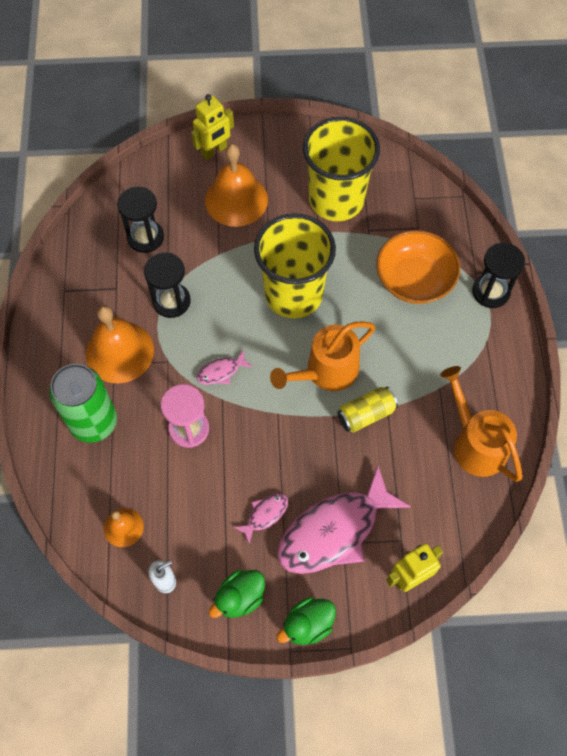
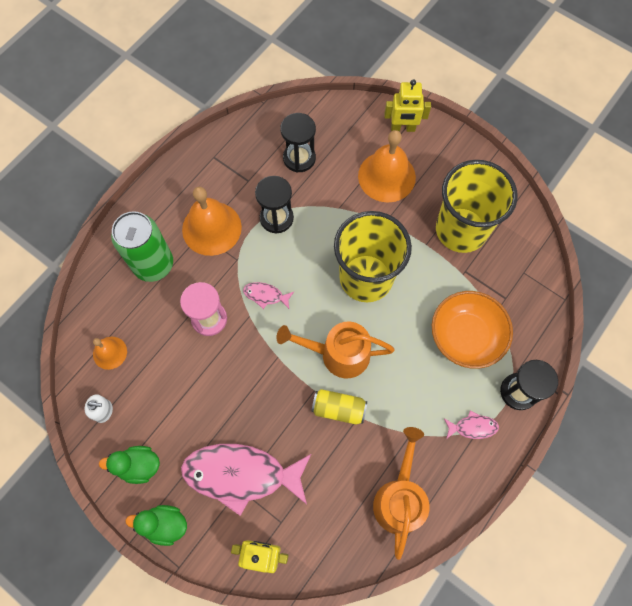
camera: 40 degrees right, 5 degrees up
pink fish [234,493,288,543] -> pink fish moved to [444,411,499,439]

